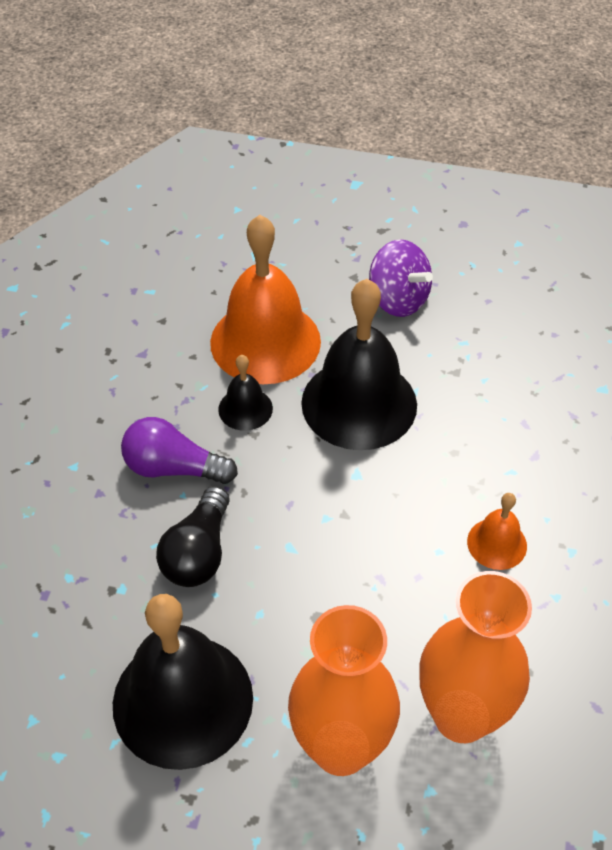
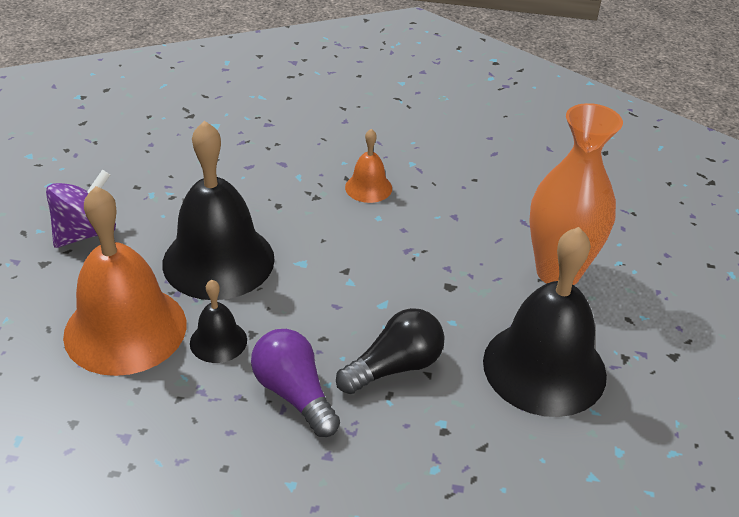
camera: 95 degrees left, 10 degrees down
purple light bulb [121,417,238,484] -> purple light bulb turned 135 degrees clockwise [251,329,340,437]
black light bulb [156,486,230,587] -> black light bulb turned 45 degrees counterclockwise [336,308,444,394]
orange vase [419,571,532,743] -> none

